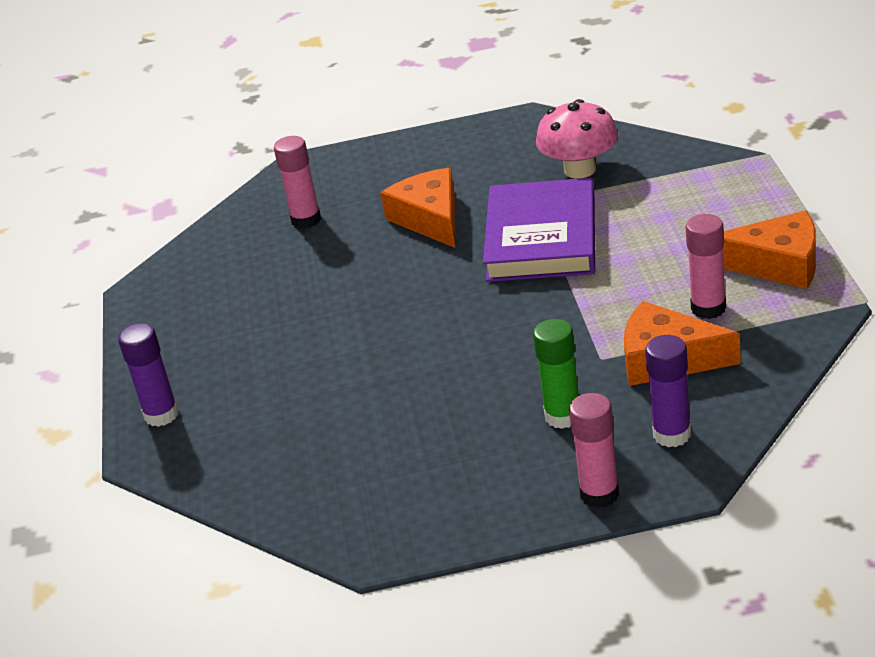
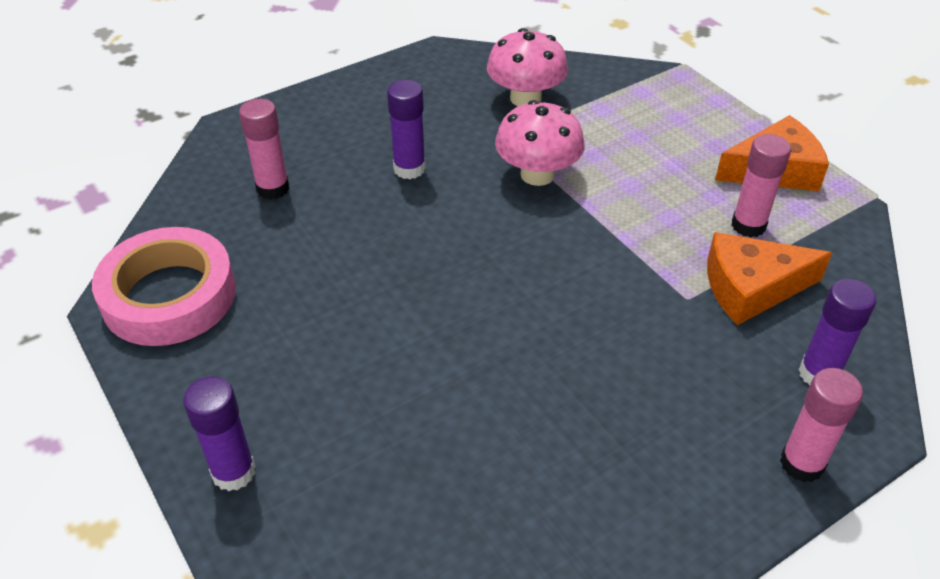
camera: 30 degrees left, 10 degrees up
orange cheese [380,168,456,248] -> purple glue stick [387,80,426,179]
purple book [483,178,595,282] -> pink mushroom [495,100,585,186]
green glue stick [533,319,579,429] -> none
none -> pink tape [92,227,236,346]

